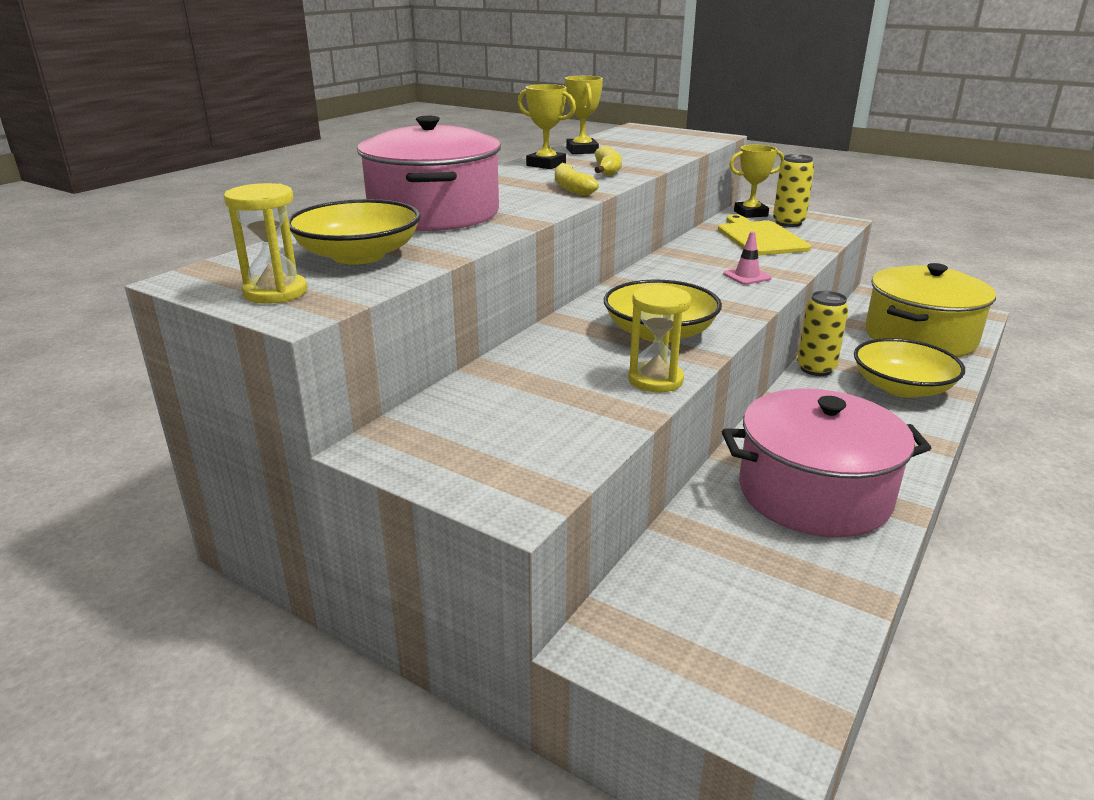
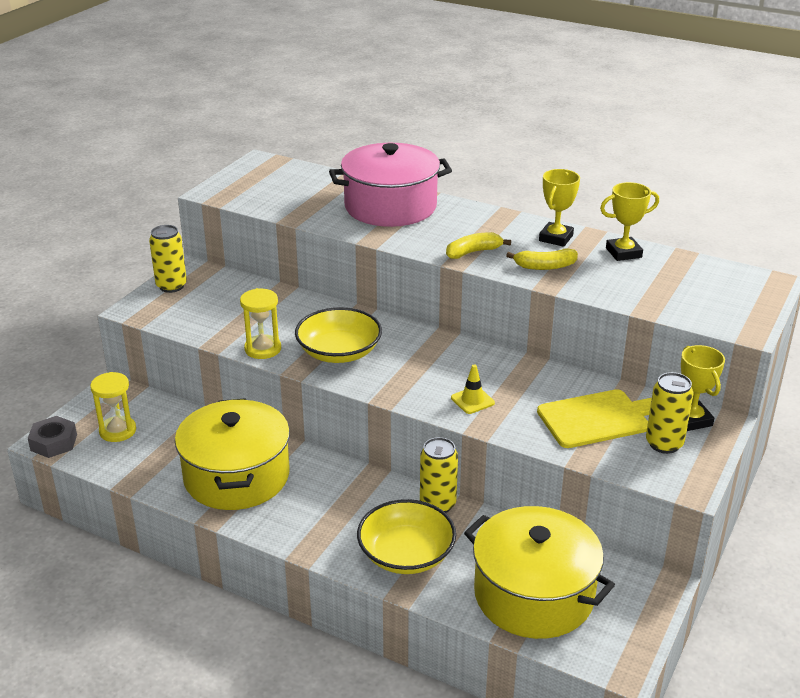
camera: 85 degrees right, 5 degrees up
yellow hourglass [224,183,307,304] -> yellow hourglass moved to [90,372,136,442]
yellow bowl [288,199,421,265] -> none
pink pot [722,389,931,537] -> yellow pot [175,398,290,510]
pink traffic cone [723,232,772,285] -> yellow traffic cone [451,364,495,414]
none -> grey nut [28,416,77,458]
none -> yellow can [149,225,187,293]

